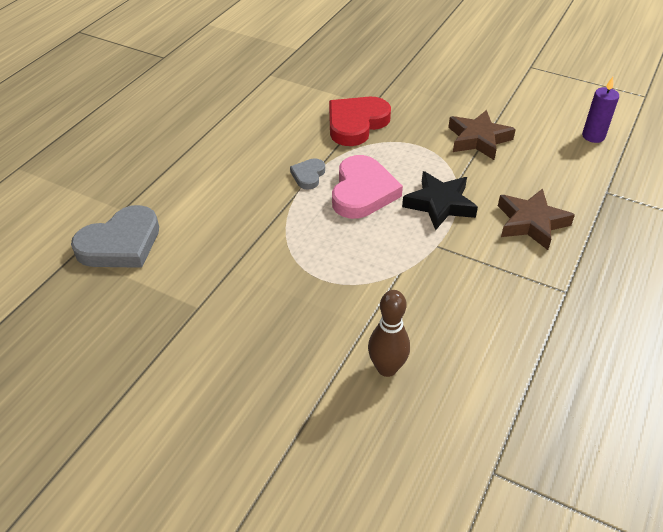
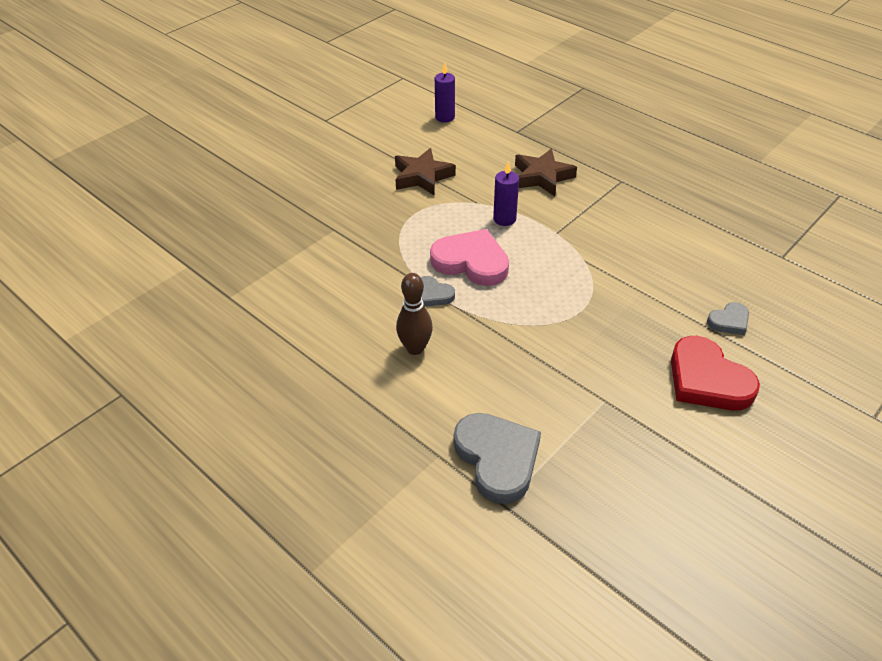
camera: 75 degrees left, 0 degrees up
red heart [329,97,391,146] -> red heart moved to [671,336,760,410]
brown bowling pin [368,290,410,377] -> brown bowling pin moved to [396,273,433,355]
black star [402,171,478,230] -> purple candle [493,161,519,226]
none -> grey heart [707,302,749,335]

